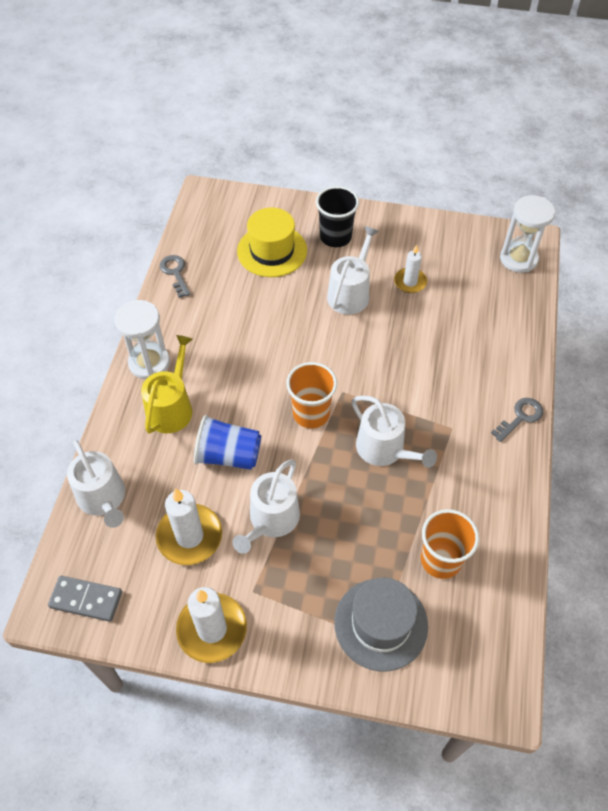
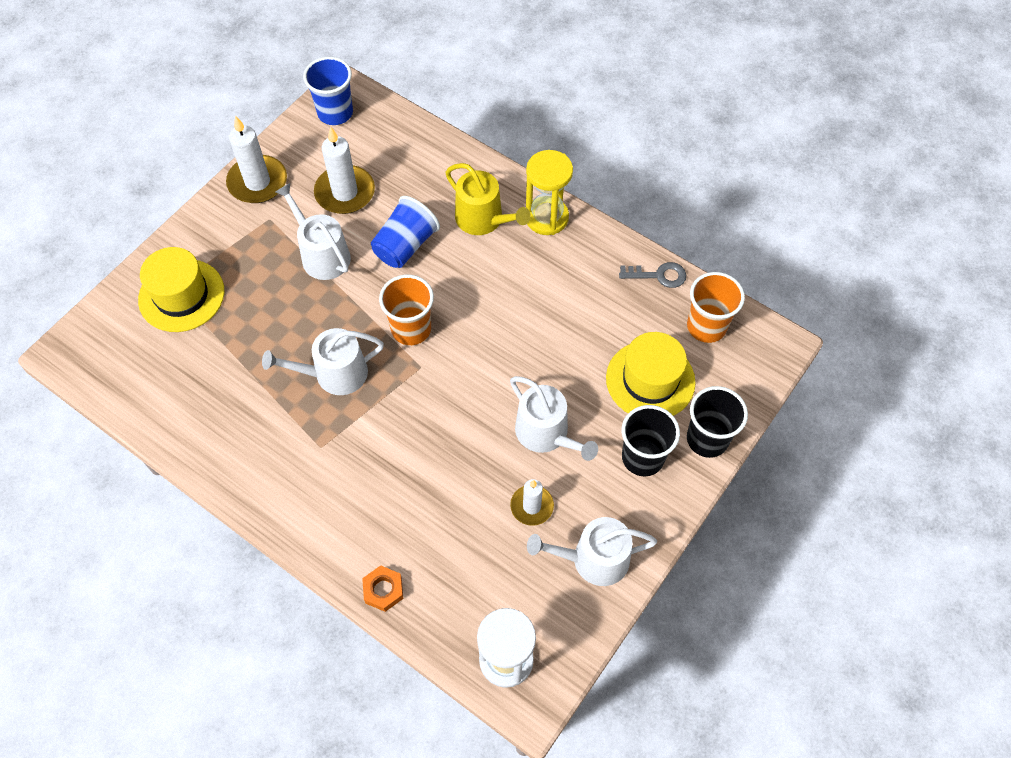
camera: 115 degrees right, 5 degrees up
grey domino [48,576,122,622] -> blue cup [303,57,353,125]
white watering can [67,440,125,528] -> white watering can moved to [527,517,657,586]
white hourglass [114,300,170,379] -> yellow hourglass [526,150,573,235]
grey hat [334,578,428,671] -> yellow hat [138,247,224,332]
orange cup [421,509,479,579] -> orange cup moved to [687,272,745,343]
grey key [491,398,543,442] -> none
none -> orange nut [362,565,403,612]
none -> black cup [687,386,748,458]

